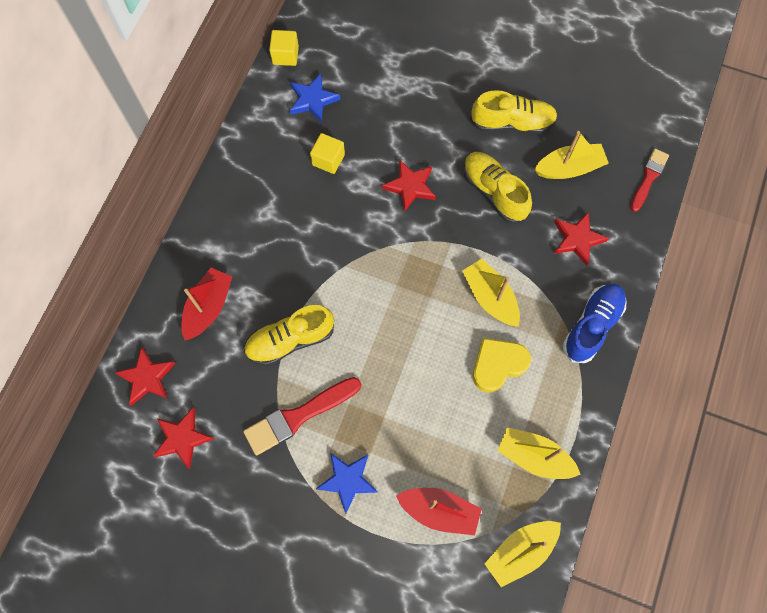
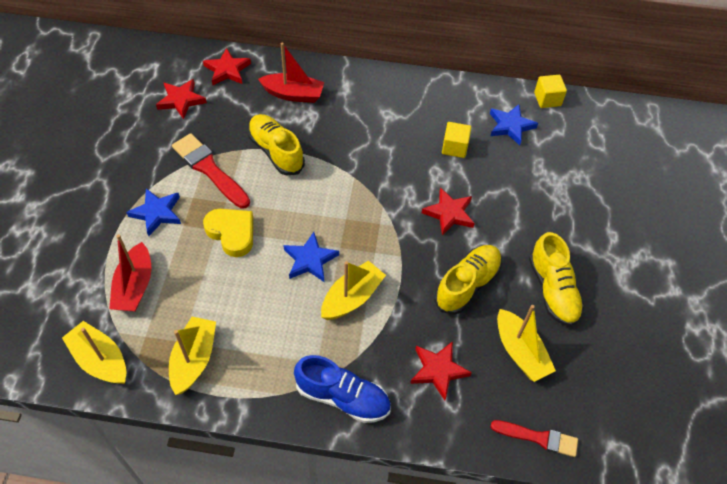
camera: 75 degrees right, 15 degrees down
yellow heart [473,338,531,392] -> yellow heart moved to [203,209,253,257]
none -> blue star [283,232,339,282]

